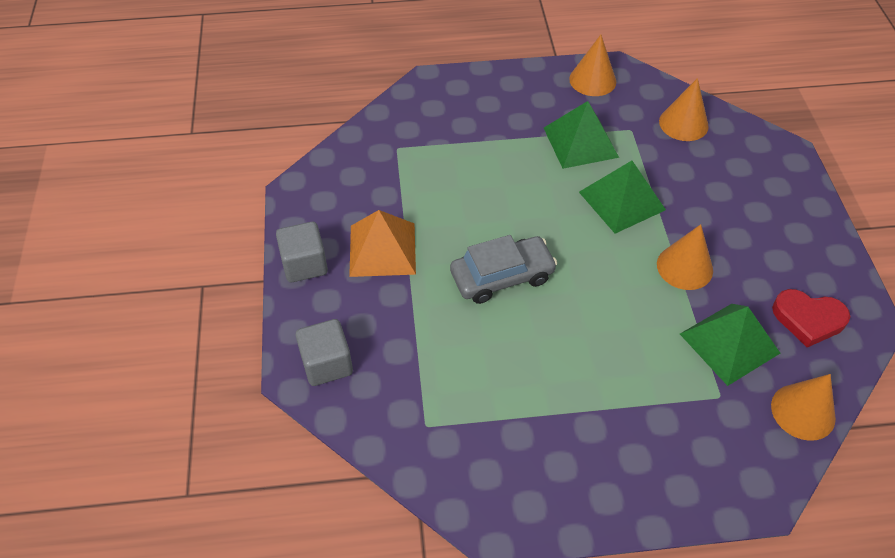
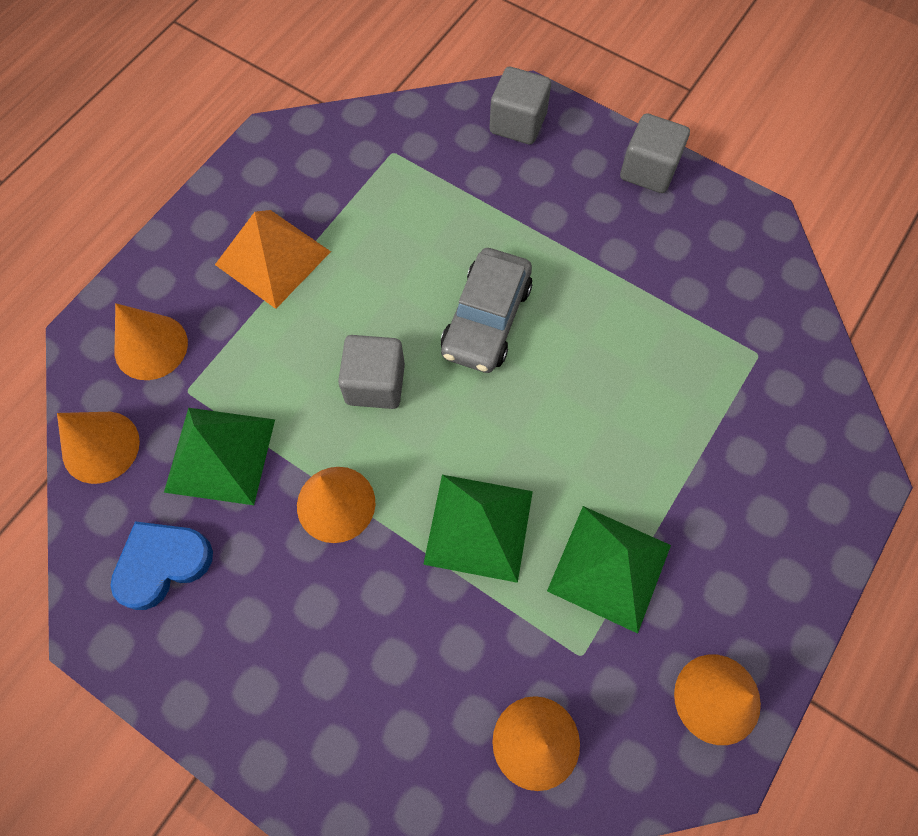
camera: 130 degrees right, 15 degrees up
orange pyramid [349,210,416,277] -> orange pyramid moved to [215,210,331,309]
red heart [772,289,850,348] -> blue heart [110,521,213,610]
none -> orange cone [115,303,188,380]
none -> grey cube [338,335,405,409]

